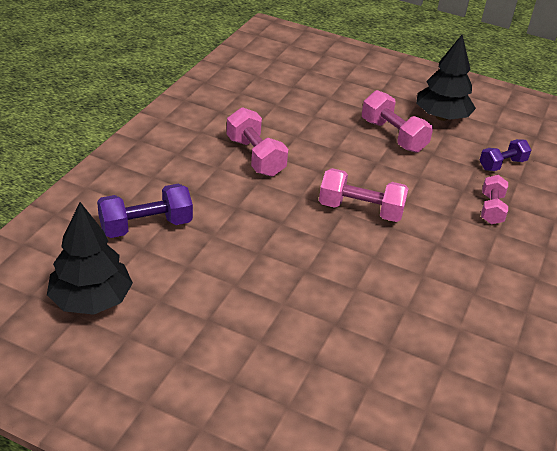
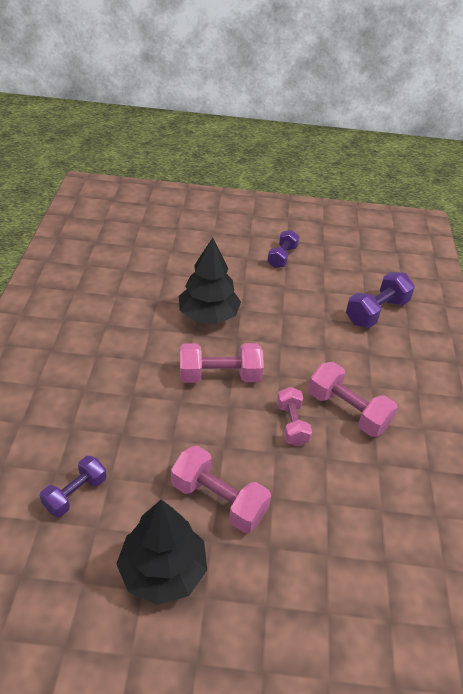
camera: 160 degrees right, 5 degrees up
black tree [47,202,133,315] -> black tree moved to [179,238,241,324]
pink dumbbell [481,175,508,224] -> pink dumbbell moved to [277,387,312,446]
none -> purple dumbbell [267,230,299,268]

